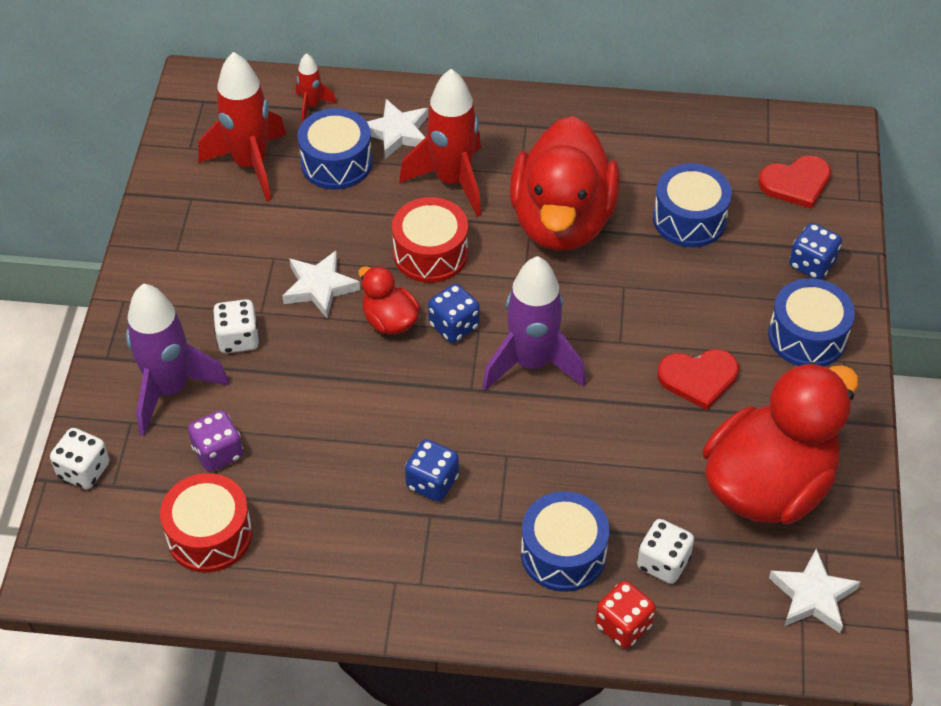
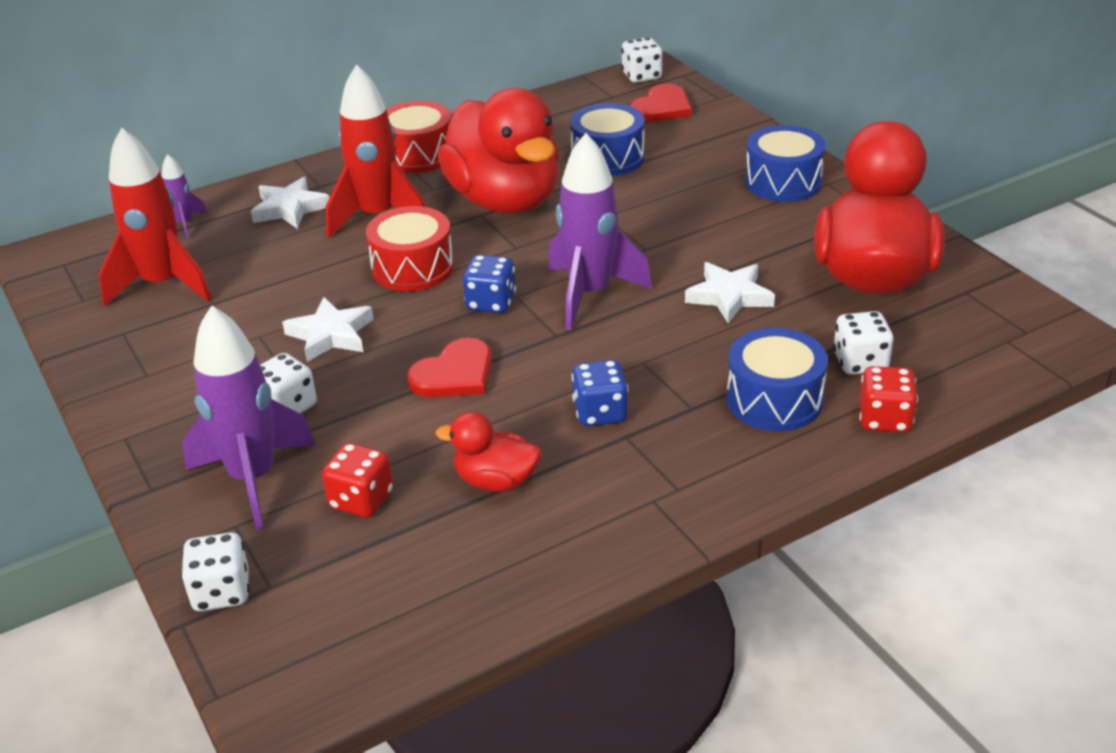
camera: 35 degrees left, 15 degrees down
red drum [160,473,252,573] -> red drum moved to [386,101,451,173]
purple dice [188,410,243,472] -> red dice [322,443,393,518]
red rocket [296,53,337,122] -> purple rocket [162,154,208,238]
blue drum [297,108,372,190] -> none
red duck [358,266,420,335] -> red duck moved to [436,411,541,492]
red heart [657,349,739,410] -> red heart moved to [407,338,492,397]
white star [769,549,860,633] -> white star moved to [685,262,775,324]
blue dice [789,223,842,280] -> none
none -> white dice [621,37,662,83]

